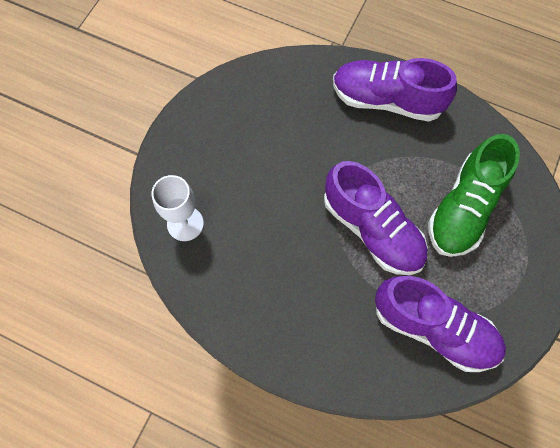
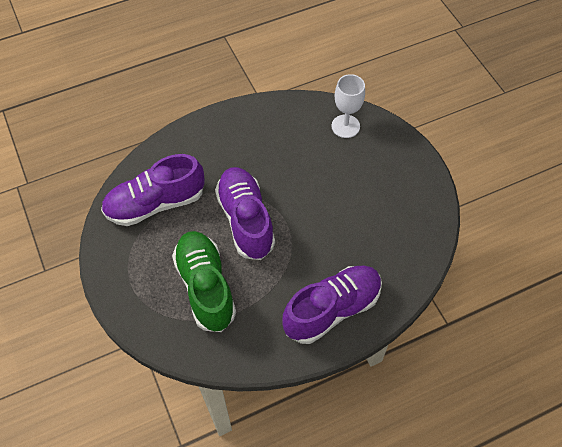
camera: 130 degrees right, 10 degrees down
purple shoe [324,161,428,275] -> purple shoe turned 75 degrees clockwise [215,167,275,260]

